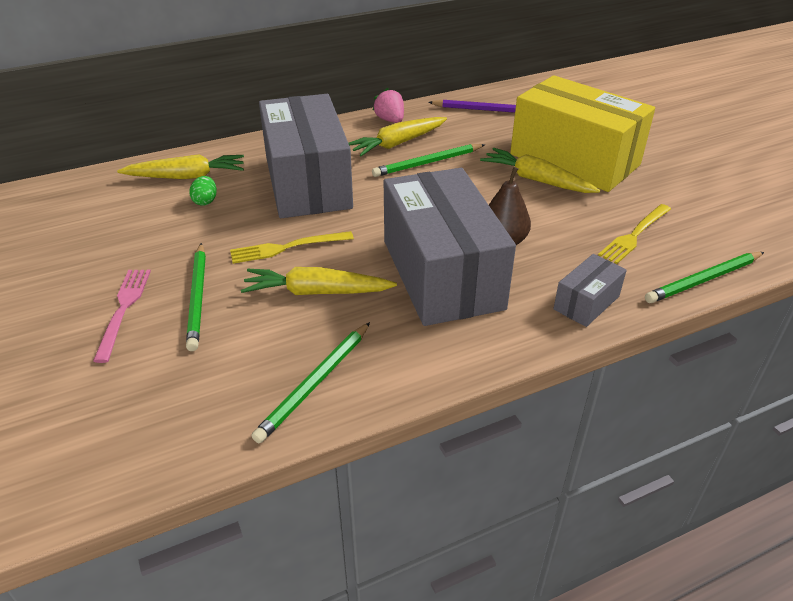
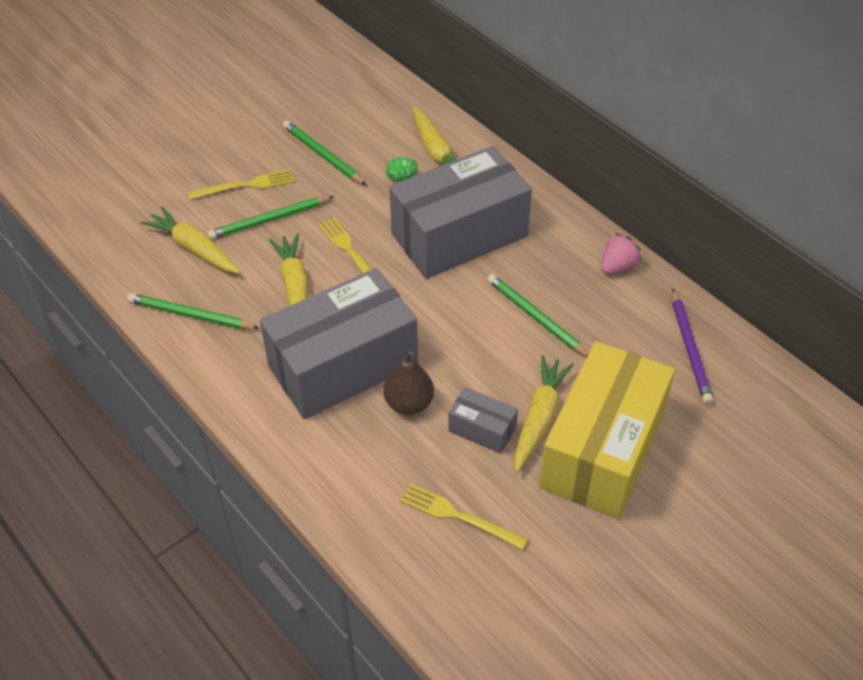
camera: 75 degrees right, 10 degrees up
pink fork [93,270,151,363] -> yellow fork [188,169,295,199]
yellow carrot [349,117,447,156] -> yellow carrot moved to [141,206,241,274]
grey box [553,254,627,327] -> grey box moved to [448,387,518,454]
green pencil [645,252,764,303] -> green pencil moved to [283,120,366,185]

